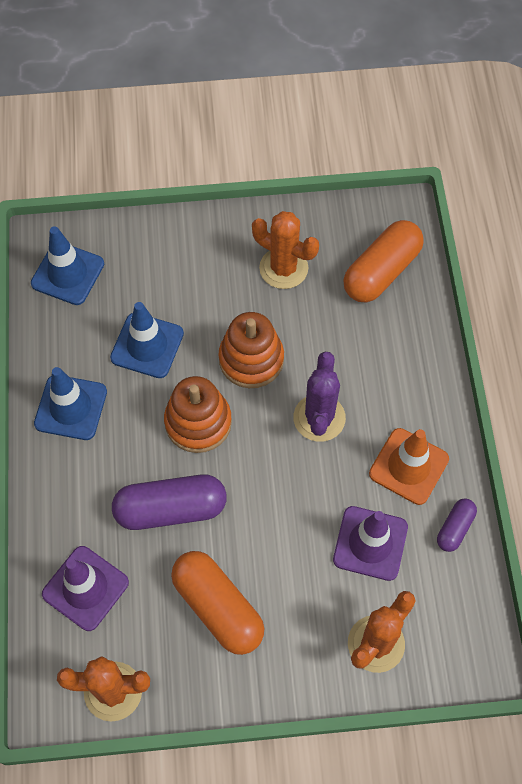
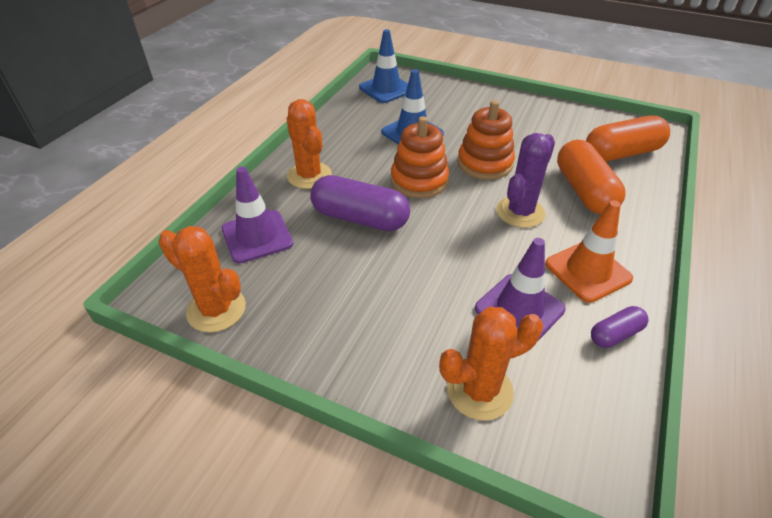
camera: 30 degrees right, 20 degrees down
blue traffic cone [34,367,107,440] -> none
orange capsule [171,551,264,655] -> orange capsule moved to [557,140,625,214]
orange cactus [252,211,319,289] -> orange cactus moved to [286,99,332,189]

